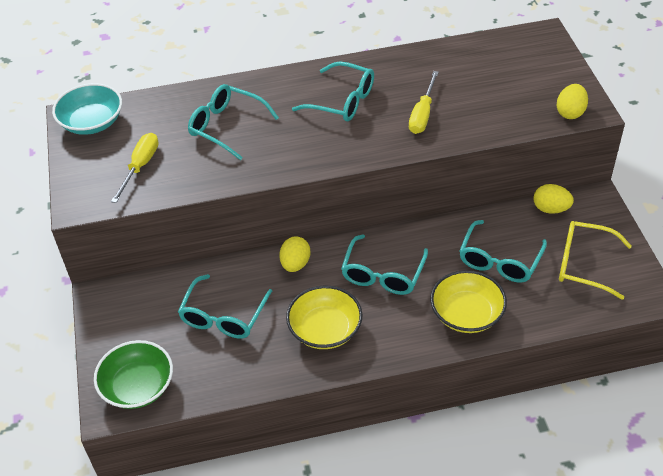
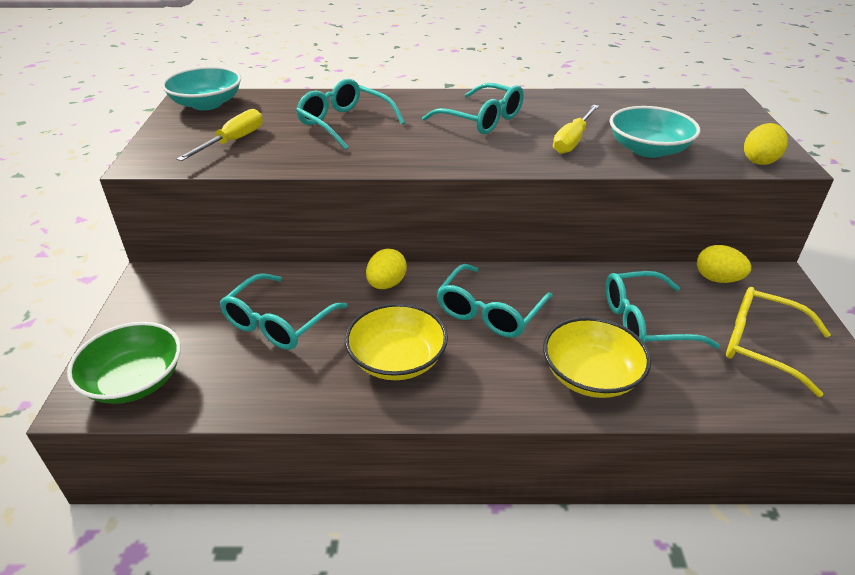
camera: 10 degrees right, 10 degrees down
turquoise glasses [459,220,547,282] -> turquoise glasses turned 45 degrees clockwise [605,271,720,349]
none -> turquoise bowl [610,106,700,158]

